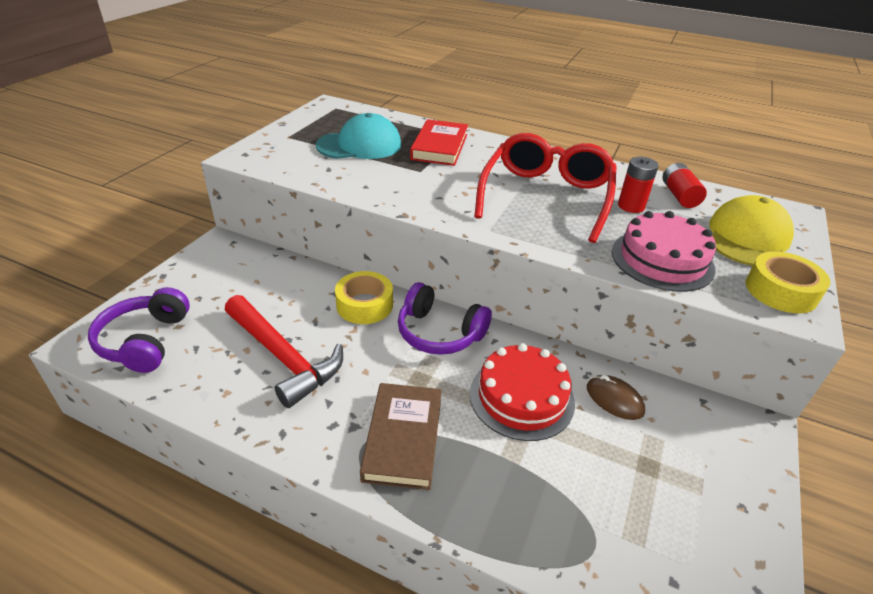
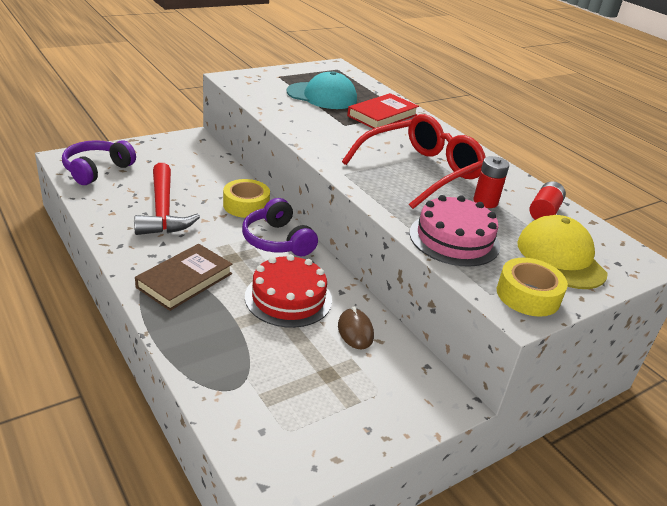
camera: 30 degrees right, 5 degrees down
yellow cap [709,195,794,266] -> yellow cap turned 75 degrees counterclockwise [517,215,608,289]

